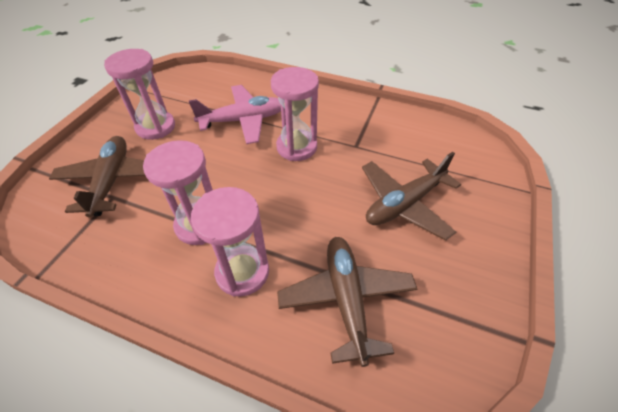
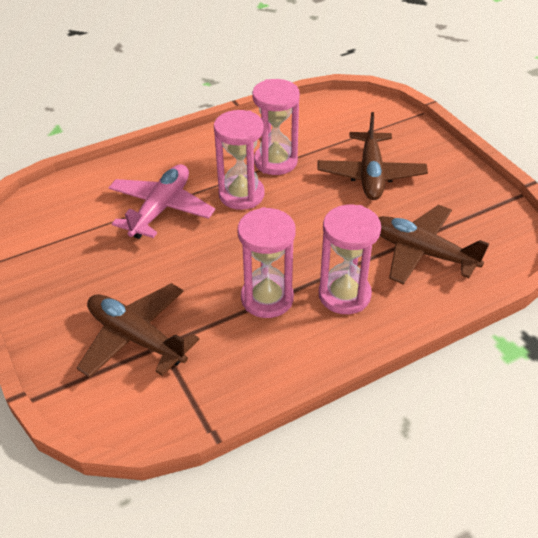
camera: 50 degrees left, 5 degrees down
pink hourglass [104,49,175,140] -> pink hourglass moved to [252,79,300,175]

